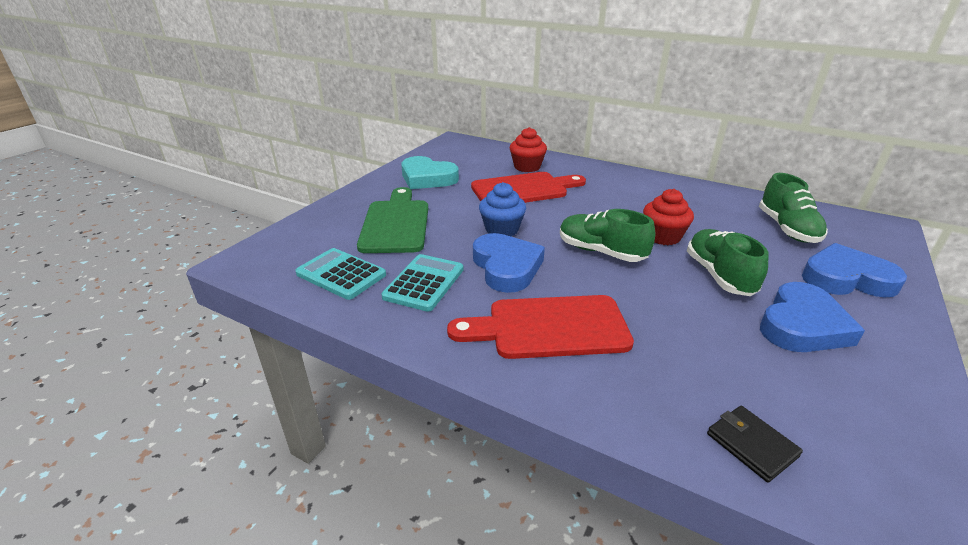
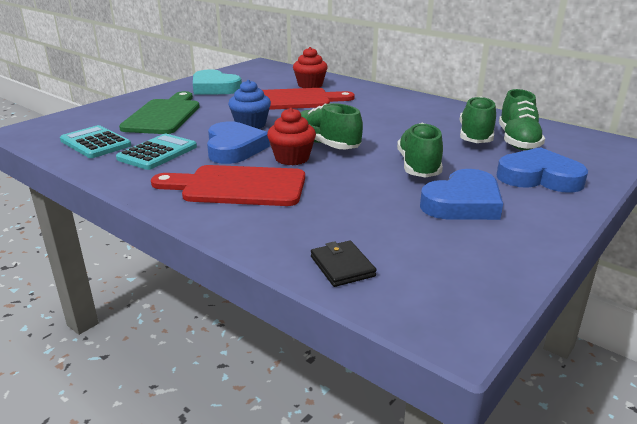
camera: 10 degrees right, 5 degrees down
red cupcake [643,189,694,245] -> red cupcake moved to [267,108,316,165]
none -> green shoe [459,96,496,143]

